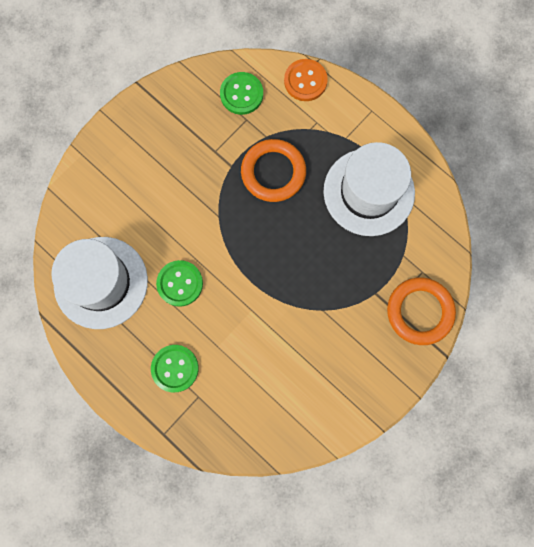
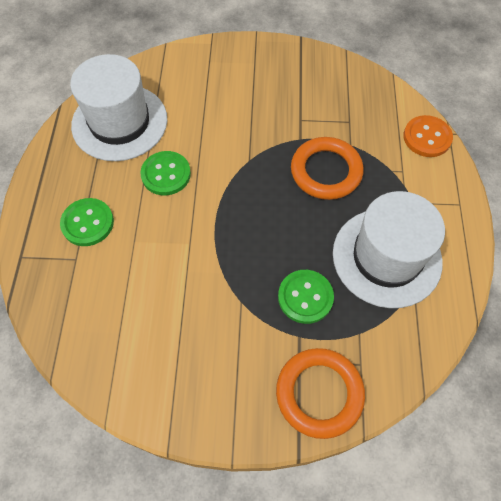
camera: 50 degrees right, 15 degrees down
green button [220,72,263,115] -> green button moved to [278,270,334,324]

